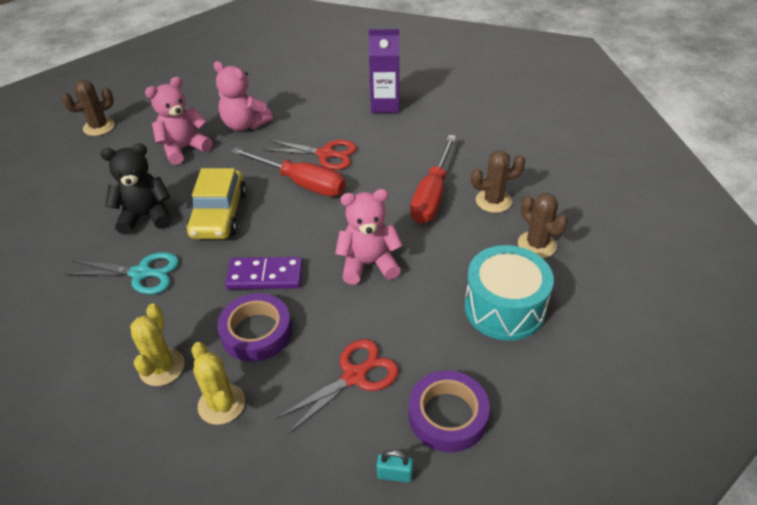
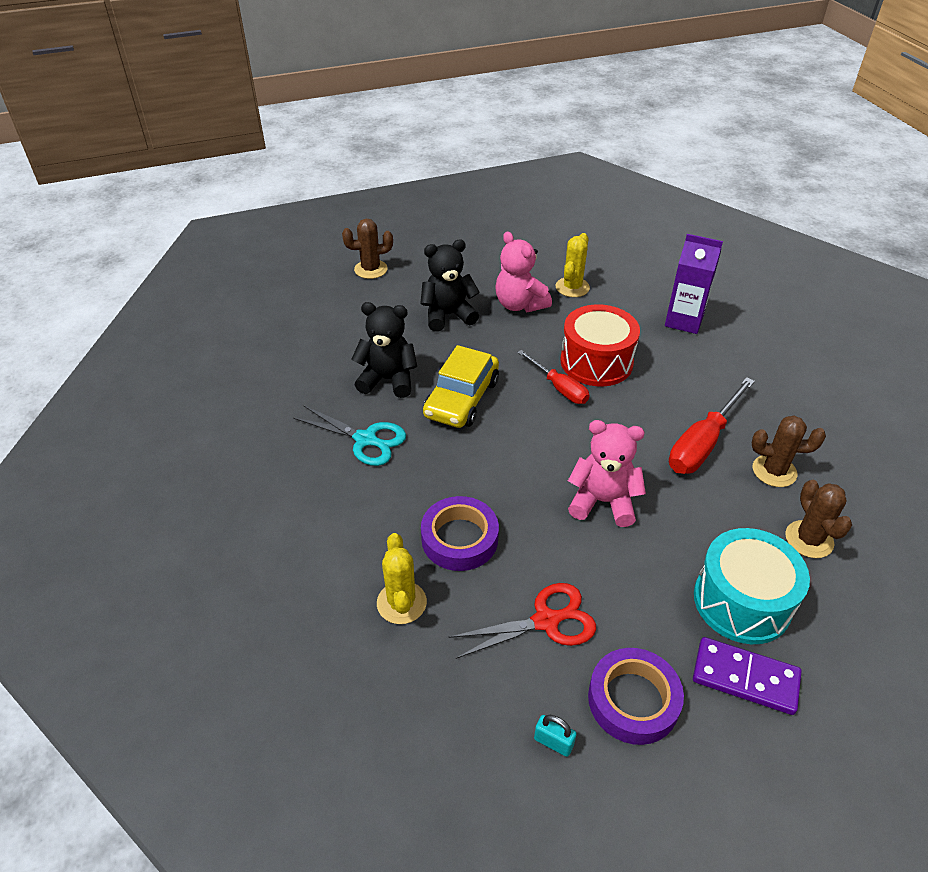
camera: 20 degrees right, 0 degrees up
yellow cactus [130,304,185,386] -> yellow cactus moved to [556,233,590,297]
pink teddy bear [145,77,212,165] -> black teddy bear [420,240,480,332]
purple domino [225,257,303,289] -> purple domino moved to [693,637,802,715]
red screwdriver [231,147,346,196] -> red screwdriver [517,350,589,404], size x0.64
red scissors [263,140,357,170] -> red drum [560,304,640,386]

